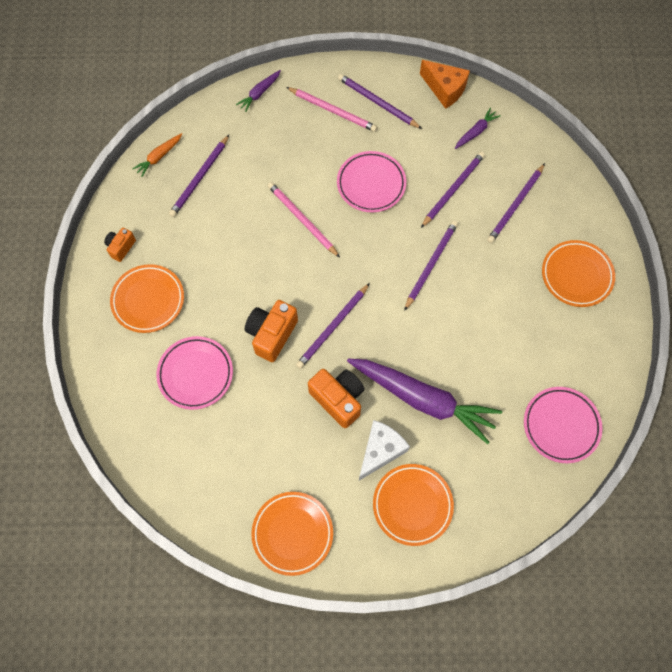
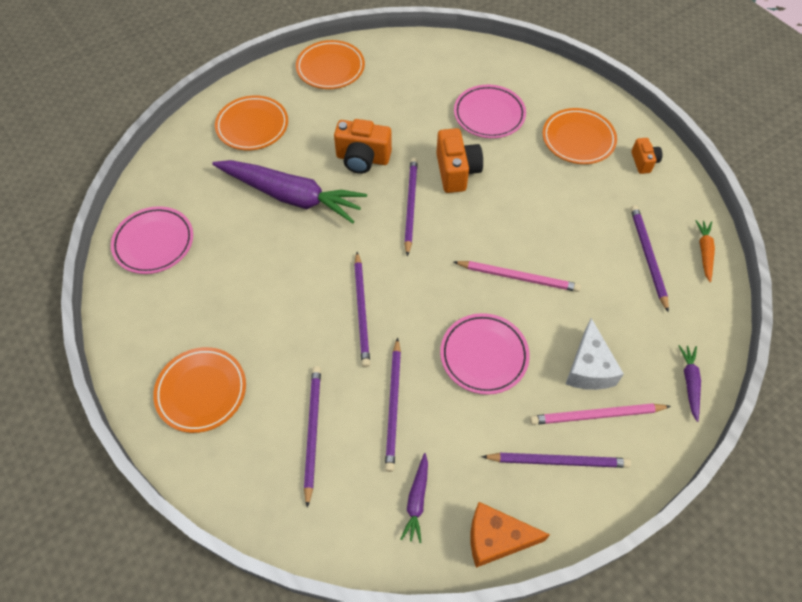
camera: 145 degrees right, 10 degrees down
purple carrot [347,359,502,444] -> purple carrot turned 150 degrees counterclockwise [212,160,367,223]
white cheese [359,420,410,481] -> white cheese moved to [566,318,624,390]

